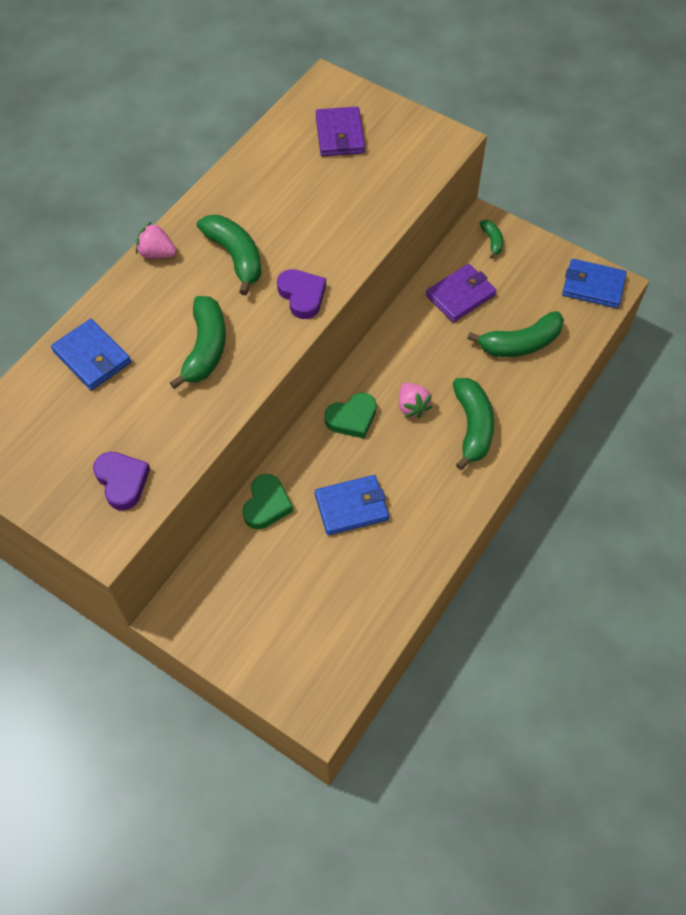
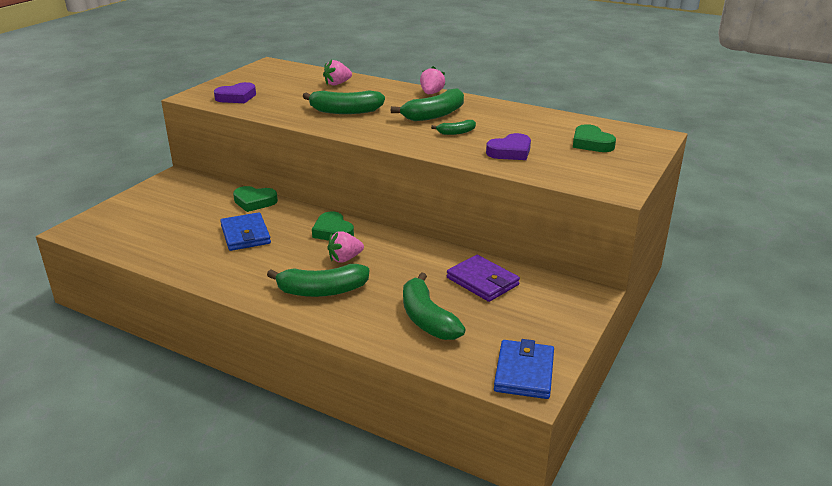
camera: 85 degrees right, 30 degrees down
blue wallet [51,319,131,390] -> pink strawberry [323,60,352,86]
purple heart [277,269,326,319] -> purple heart moved to [486,133,531,160]
purple wallet [316,107,365,156] -> green heart [573,124,616,152]
green banana [479,220,503,259] -> green banana moved to [431,120,476,135]

